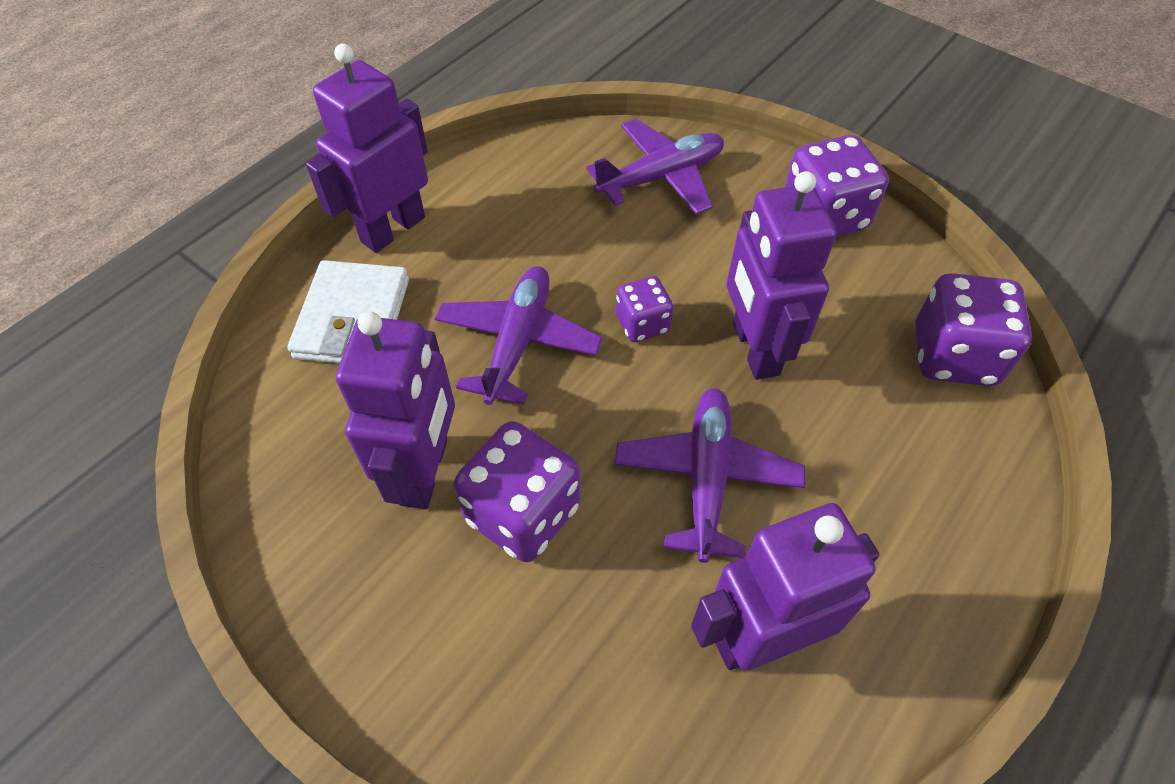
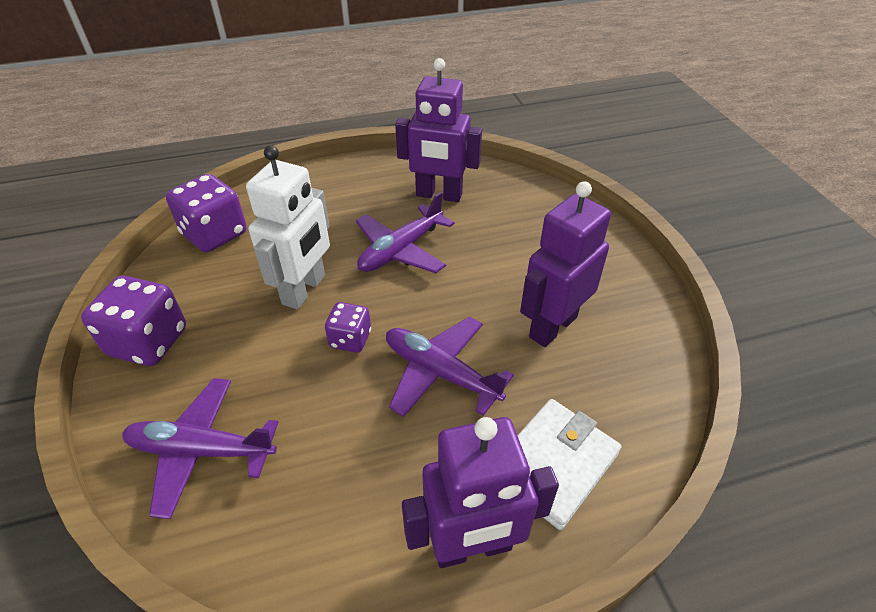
camera: 145 degrees left, 10 degrees down
purple plane [435,266,603,405] -> purple plane turned 75 degrees clockwise [386,317,514,417]
purple dice [454,421,580,562] -> none
purple robot [727,171,837,380] -> white robot [246,145,330,309]

